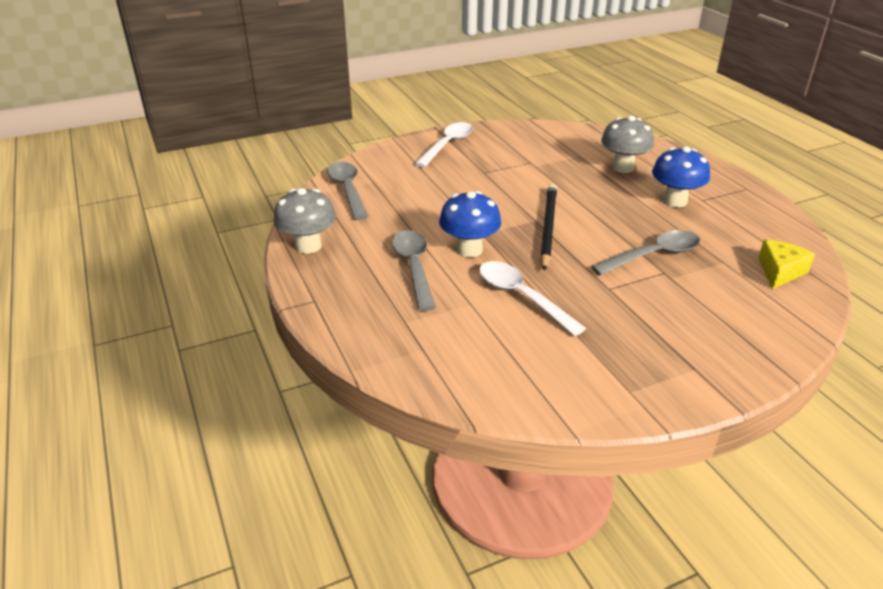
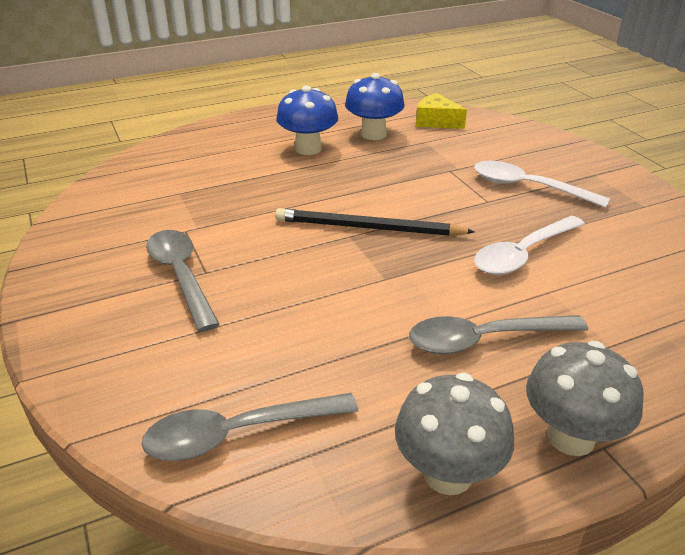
camera: 90 degrees left, 0 degrees up
white spoon [414,122,473,167] -> white spoon moved to [474,161,610,208]
blue mushroom [439,191,501,257] -> blue mushroom moved to [345,73,404,140]
grey spoon [591,230,700,275] -> grey spoon moved to [146,230,220,332]
grey mushroom [601,116,654,173] -> grey mushroom moved to [526,341,644,456]

